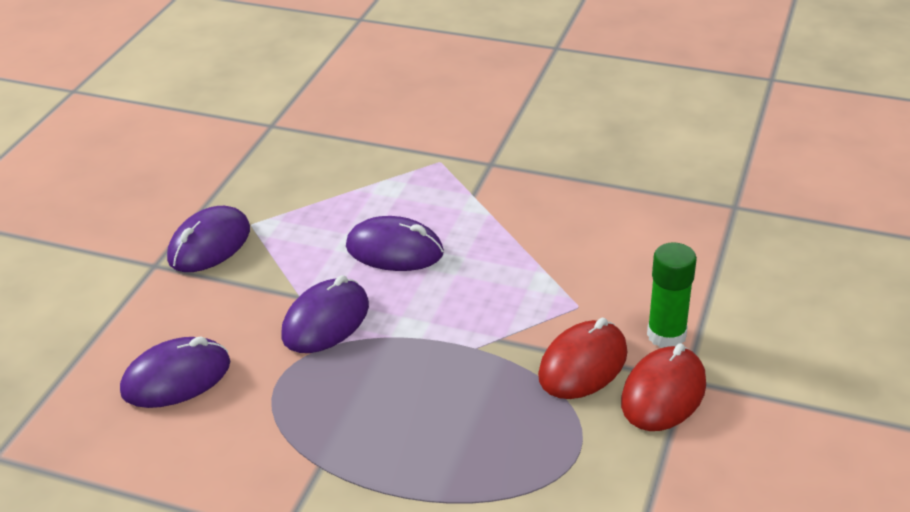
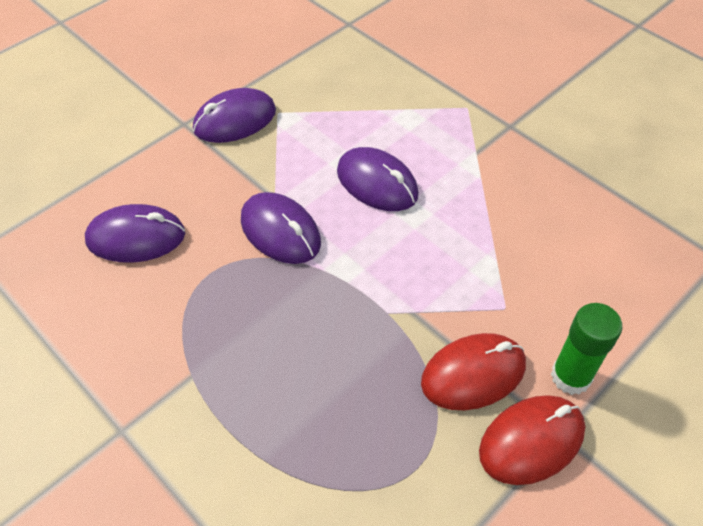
camera: 25 degrees right, 15 degrees up
purple mouse [281,275,369,353] -> purple mouse turned 75 degrees clockwise [241,192,321,264]

